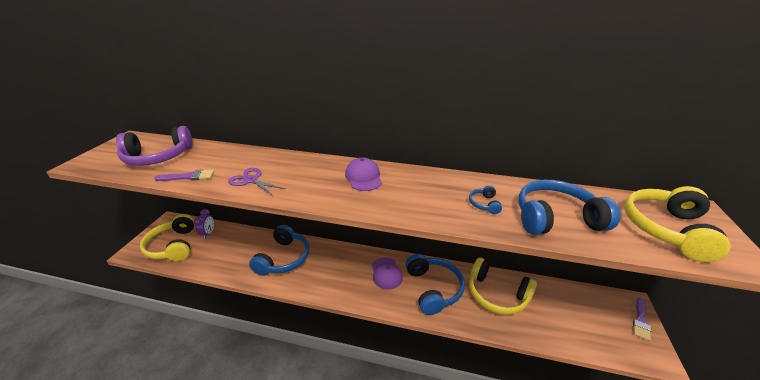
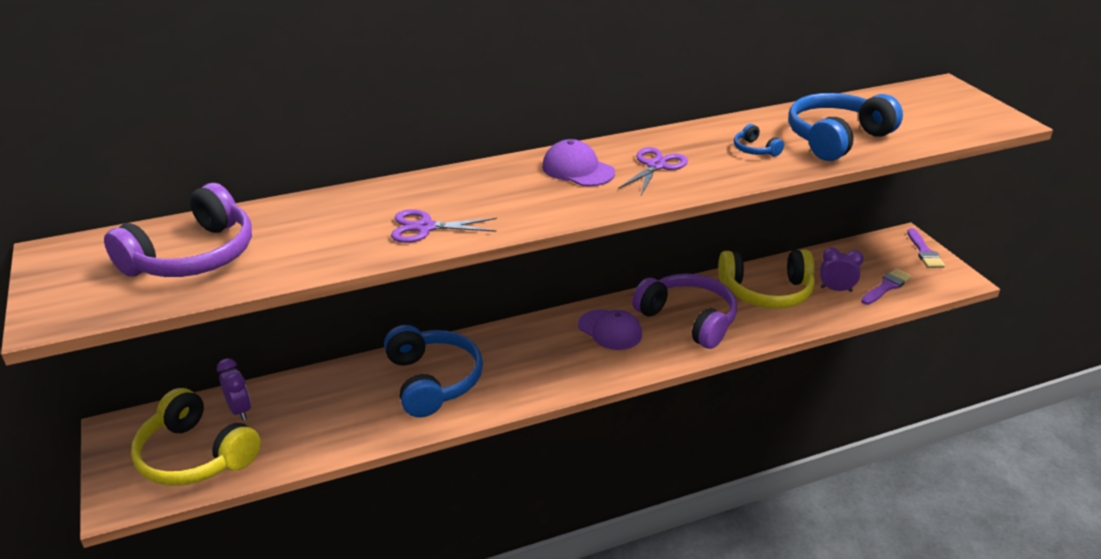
camera: 35 degrees left, 0 degrees up
purple brush [154,169,214,181] -> purple brush moved to [861,268,912,305]
blue headphones [405,254,465,315] -> purple headphones [632,274,737,349]
yellow headphones [624,186,731,262] -> none
none -> purple scissors [618,147,688,195]
none -> purple clock [820,248,864,292]

